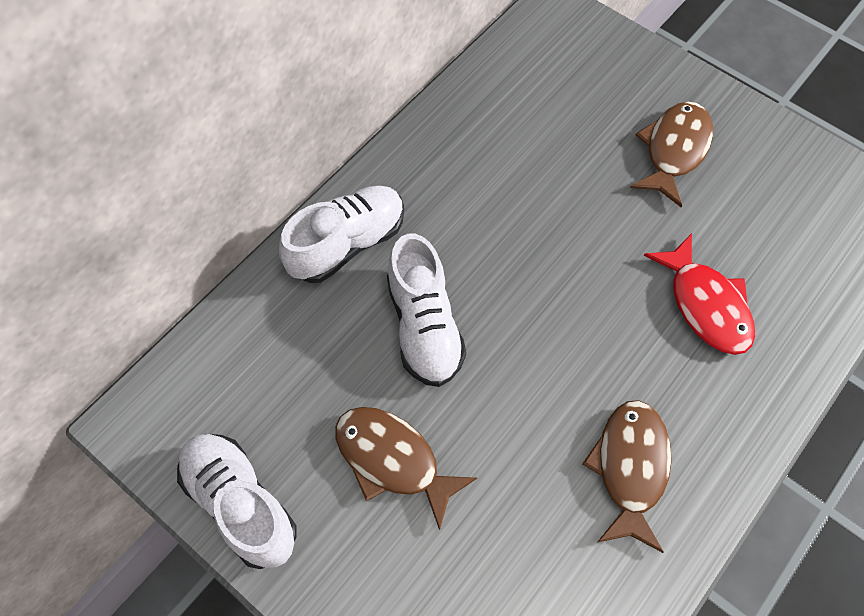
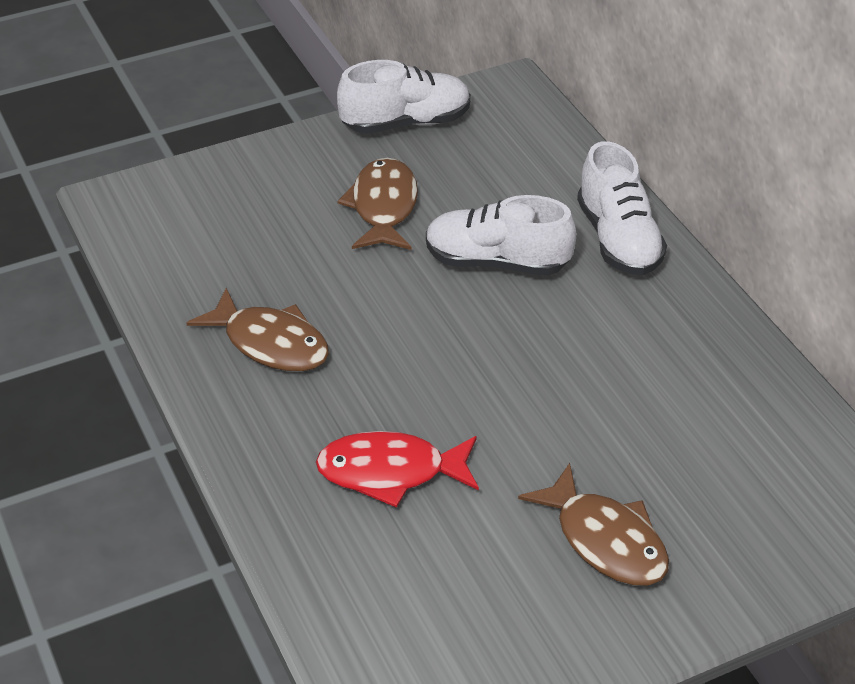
camera: 115 degrees right, 20 degrees down
brown fish [335,407,477,530] -> brown fish turned 60 degrees counterclockwise [337,158,418,250]

